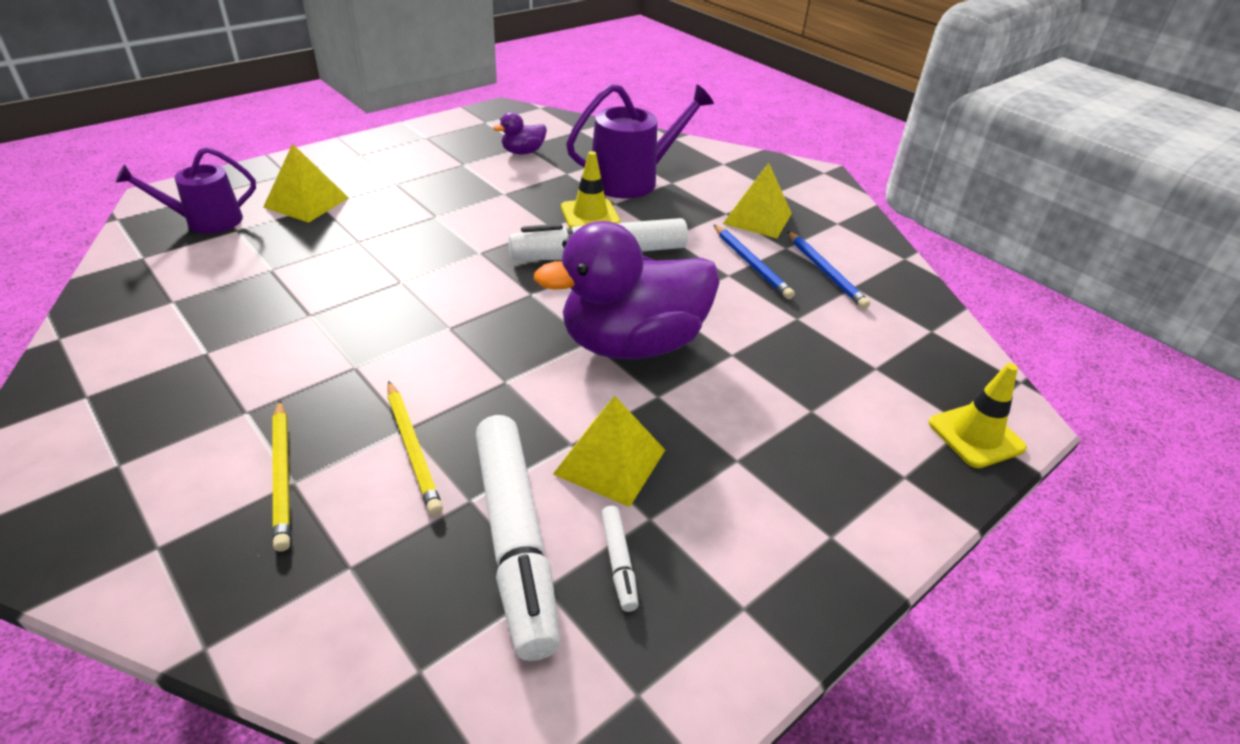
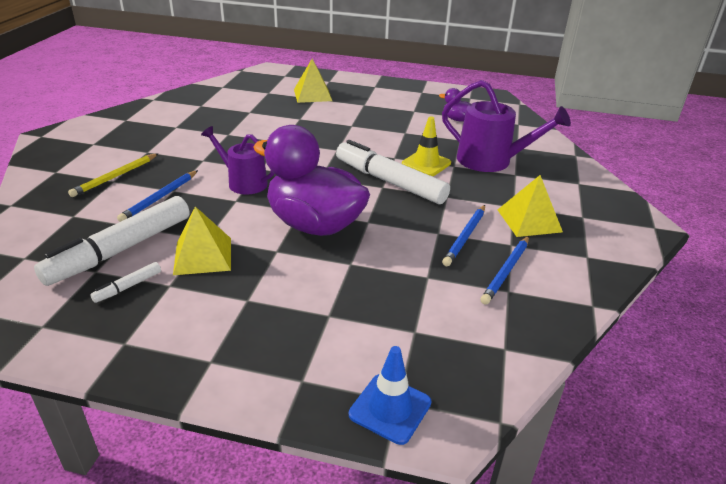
camera: 55 degrees right, 5 degrees down
purple watering can [116,147,256,233] -> purple watering can moved to [201,126,274,195]
yellow pencil [387,381,443,516] -> blue pencil [117,170,198,222]
yellow traffic cone [928,363,1027,468] -> blue traffic cone [349,346,431,445]

